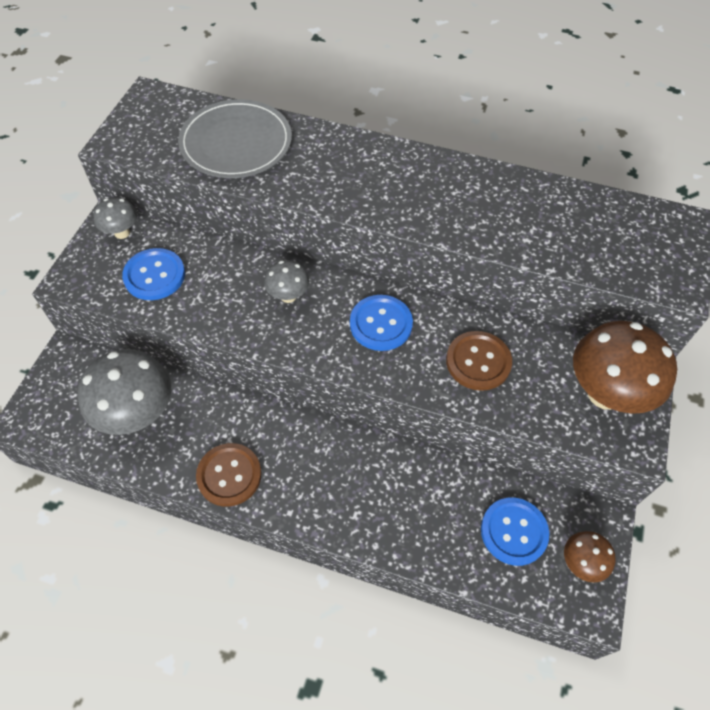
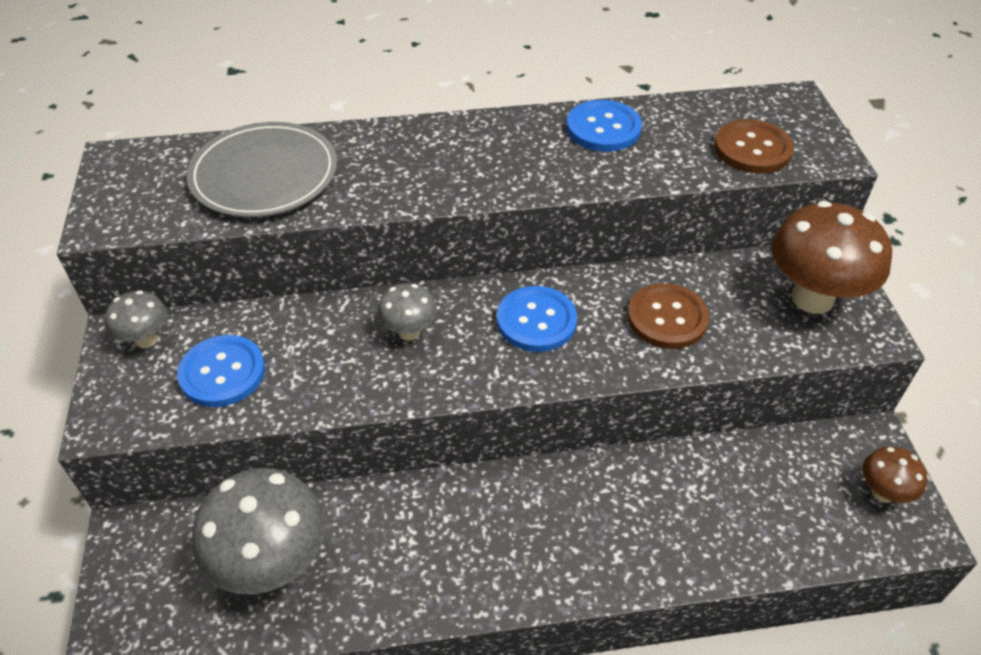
camera: 25 degrees left, 10 degrees down
brown button [196,443,261,507] -> brown button moved to [714,119,794,174]
blue button [481,498,549,566] -> blue button moved to [566,100,642,152]

